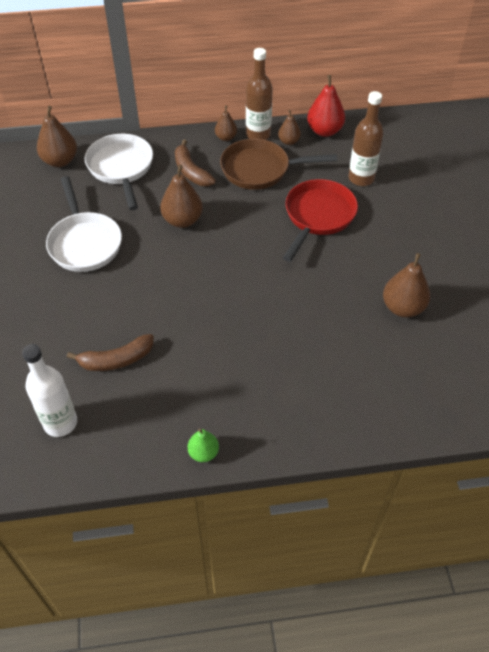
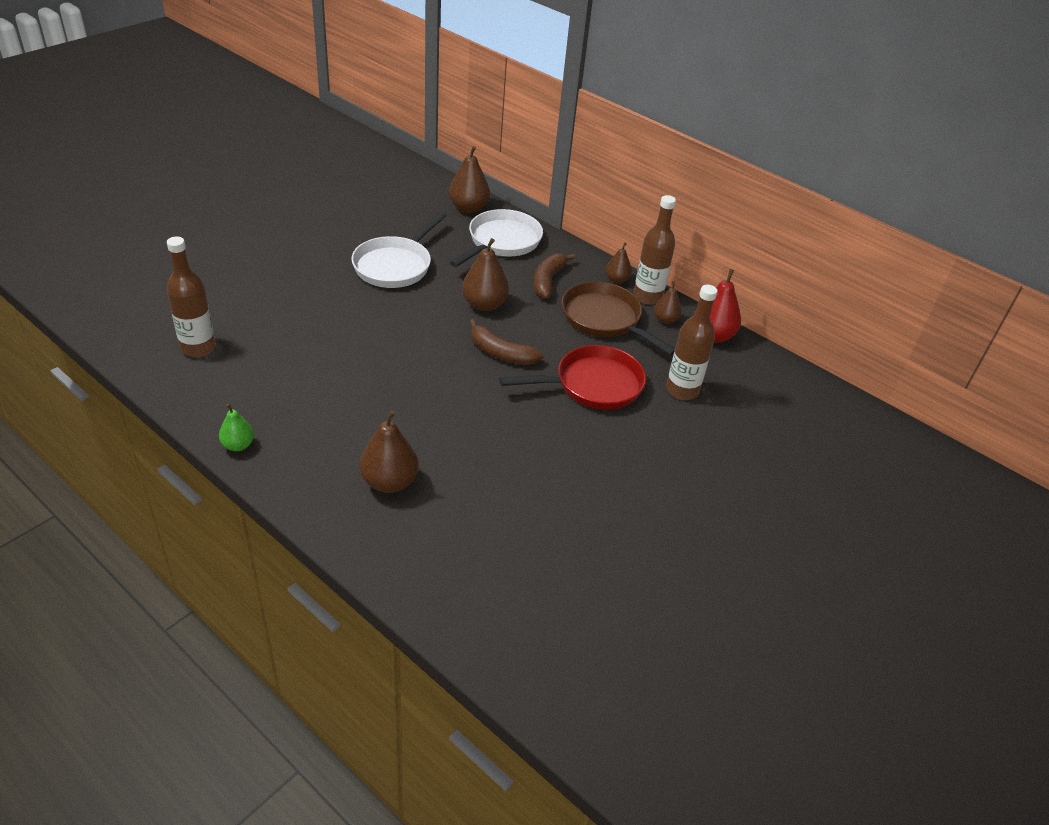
camera: 45 degrees right, 10 degrees down
white bottle [22,344,77,437] -> brown bottle [167,236,216,358]
brown banana [67,334,154,371] -> brown banana moved to [469,319,544,365]
brown pear [383,253,431,317] -> brown pear moved to [359,410,419,493]

